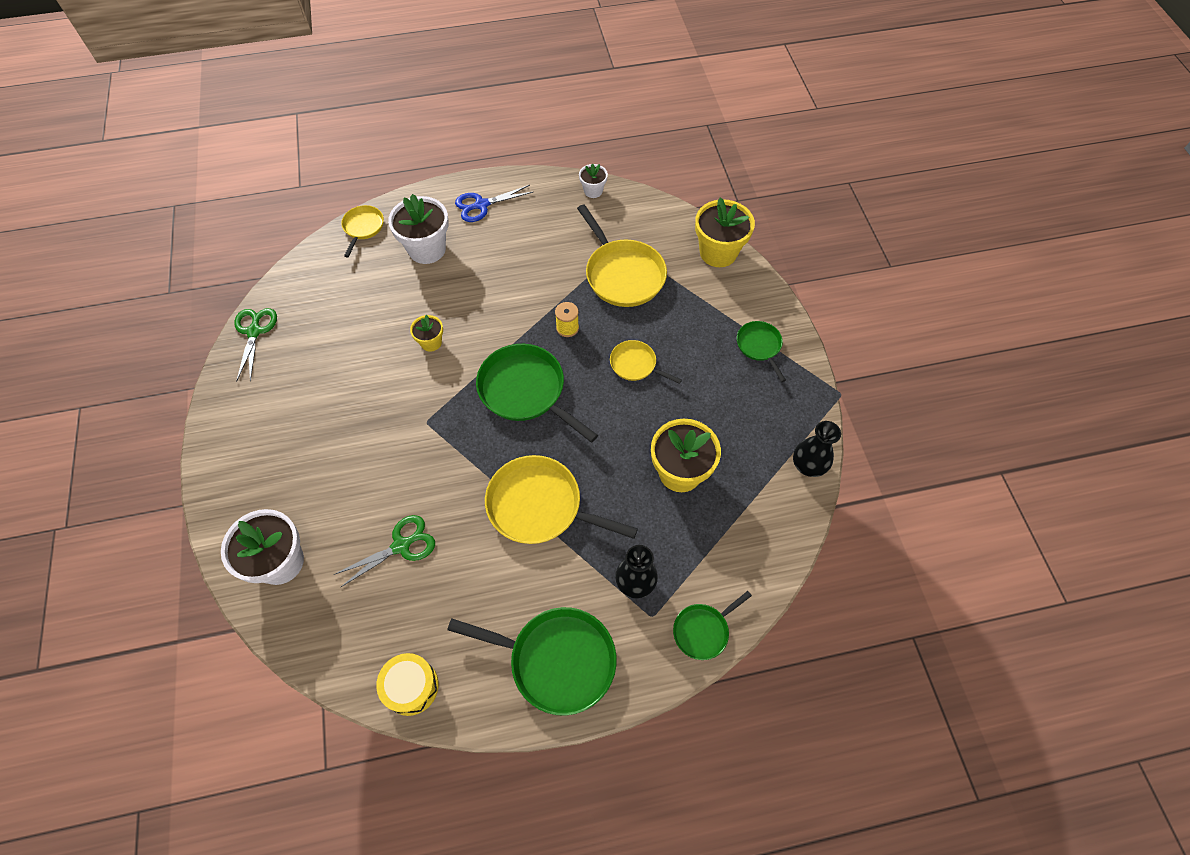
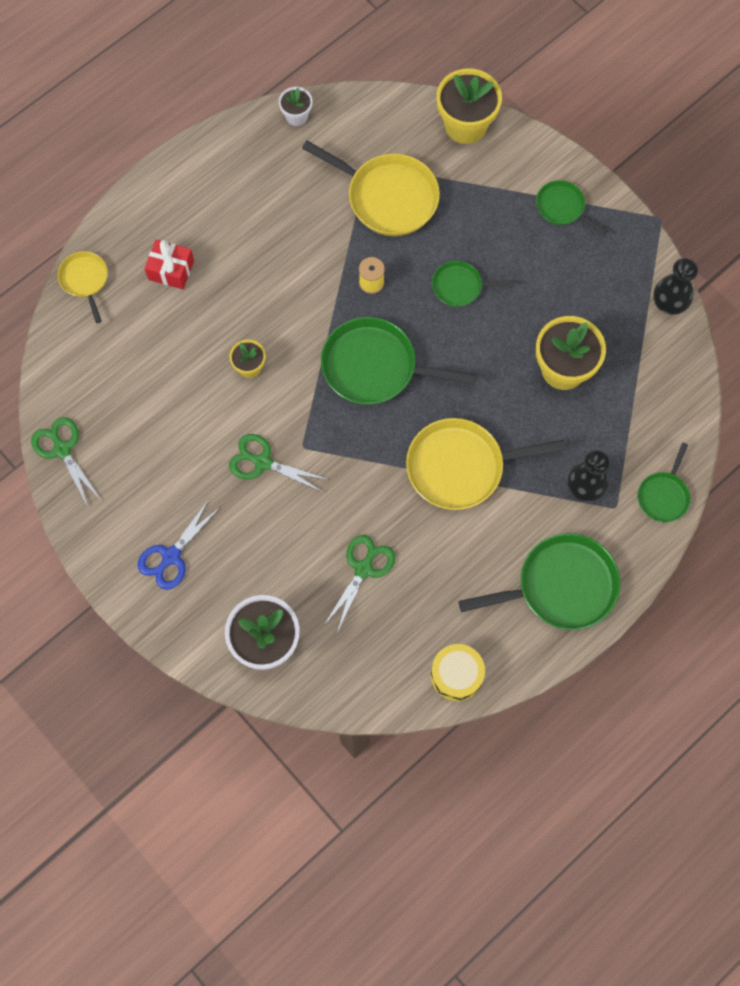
camera: 30 degrees left, 10 degrees up
white flower pot [388,194,449,264] -> red gift [144,240,194,289]
blue scissors [455,185,533,222] -> blue scissors moved to [138,499,220,590]
yellow pan [610,340,682,384] -> green pan [432,261,515,307]
none -> green scissors [229,434,329,492]

